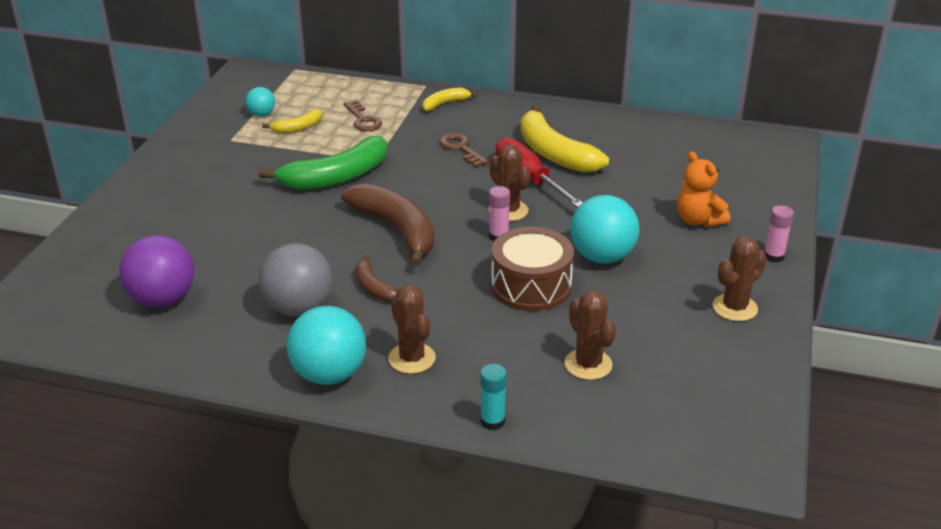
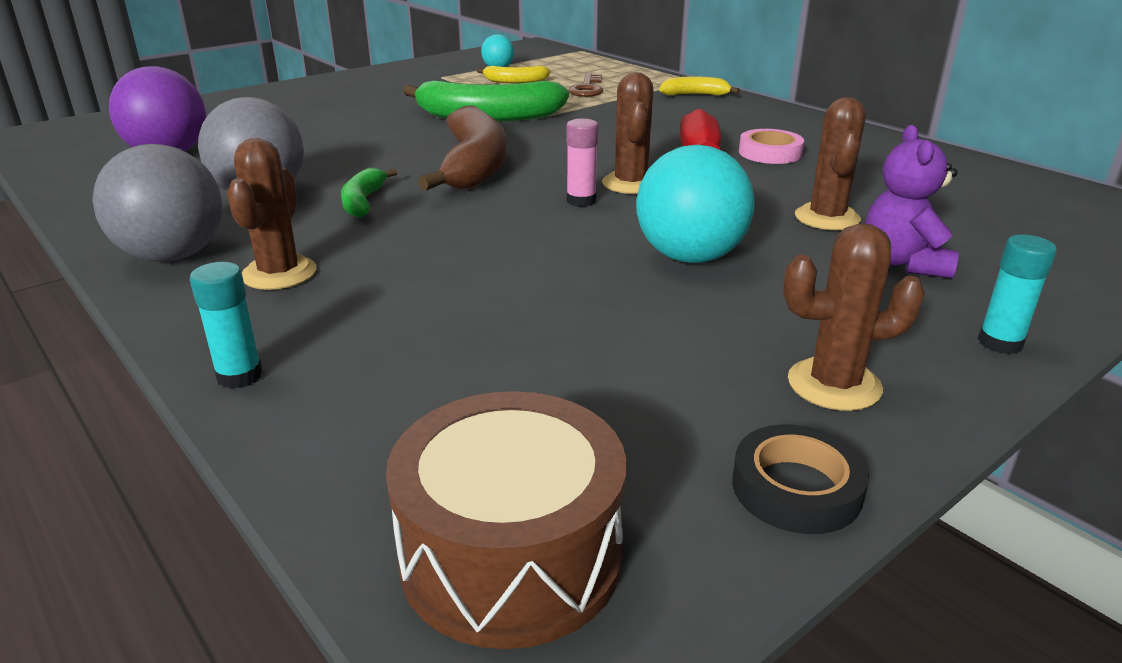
camera: 35 degrees right, 5 degrees down
turquoise ball [287,306,366,385] -> grey ball [92,144,222,262]
brown banana [356,255,398,302] -> green banana [341,168,397,218]
brown key [440,133,489,167] -> none
brown drum [491,227,574,311] -> brown drum moved to [386,391,627,649]
yellow banana [521,104,609,173] -> pink tape [739,129,804,164]
brown cactus [564,291,616,380] -> brown cactus moved to [795,97,866,230]
orange teddy bear [677,151,730,227] -> purple teddy bear [865,125,959,278]
pink glue stick [764,205,794,263] -> turquoise glue stick [978,235,1057,355]
none -> black tape [732,424,869,534]

